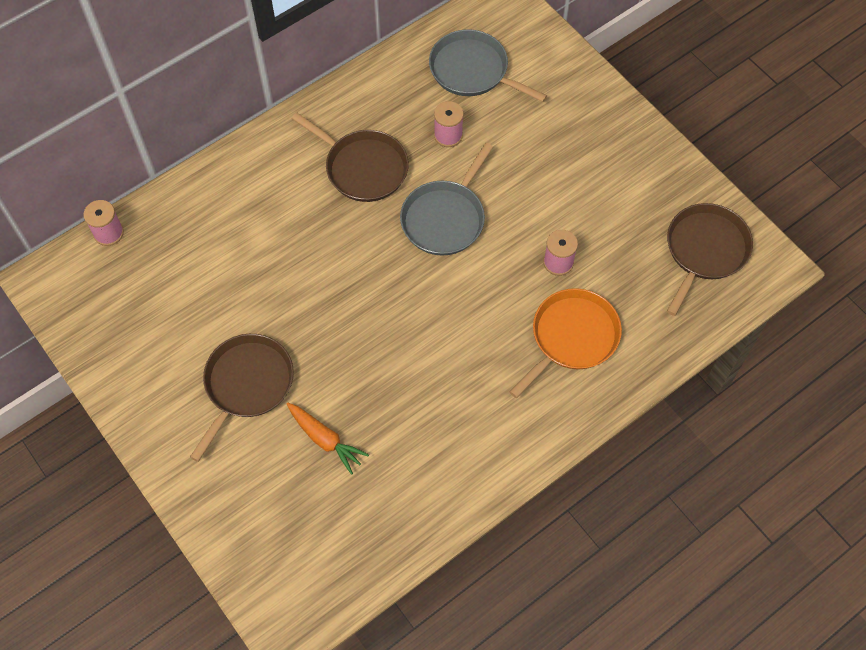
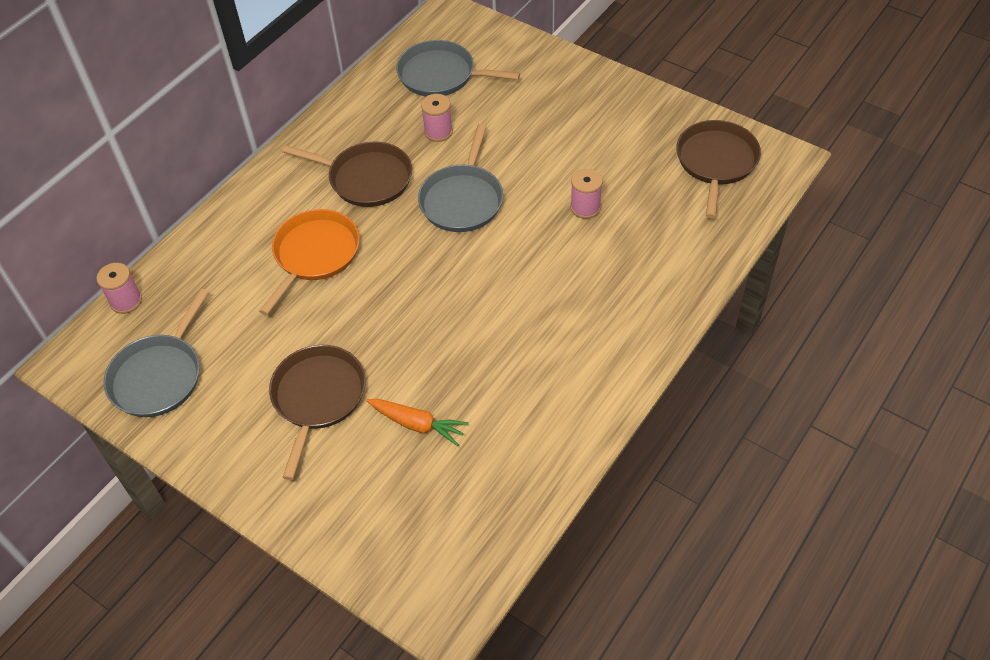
camera: 15 degrees left, 10 degrees down
orange pan [510,288,622,398] -> orange pan moved to [259,209,360,315]
none -> grey pan [104,288,209,417]

